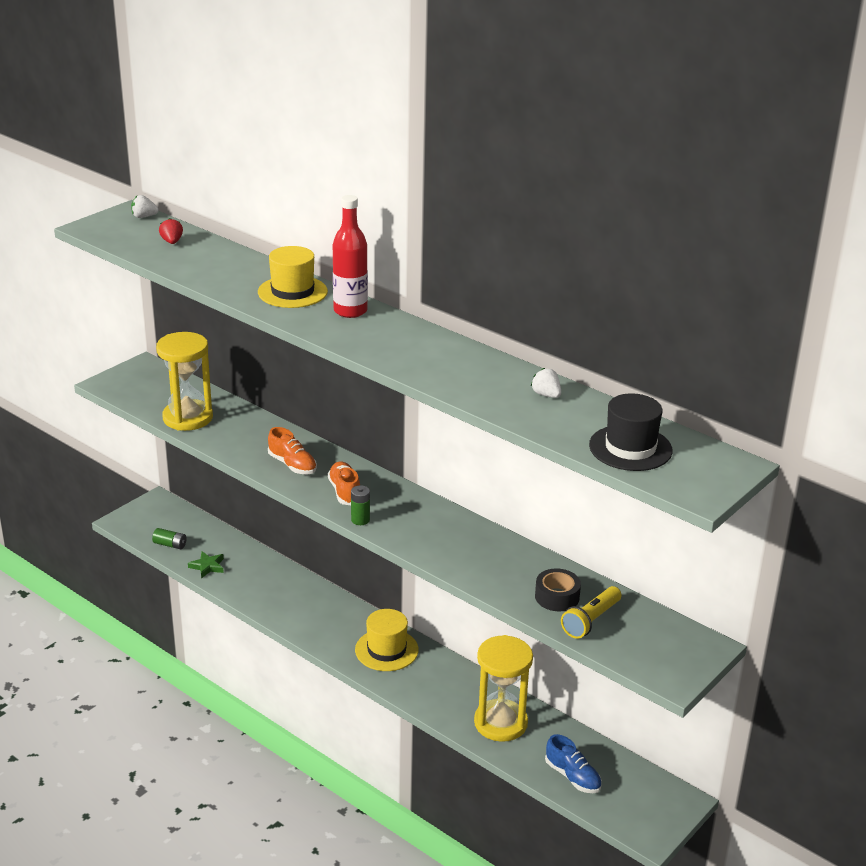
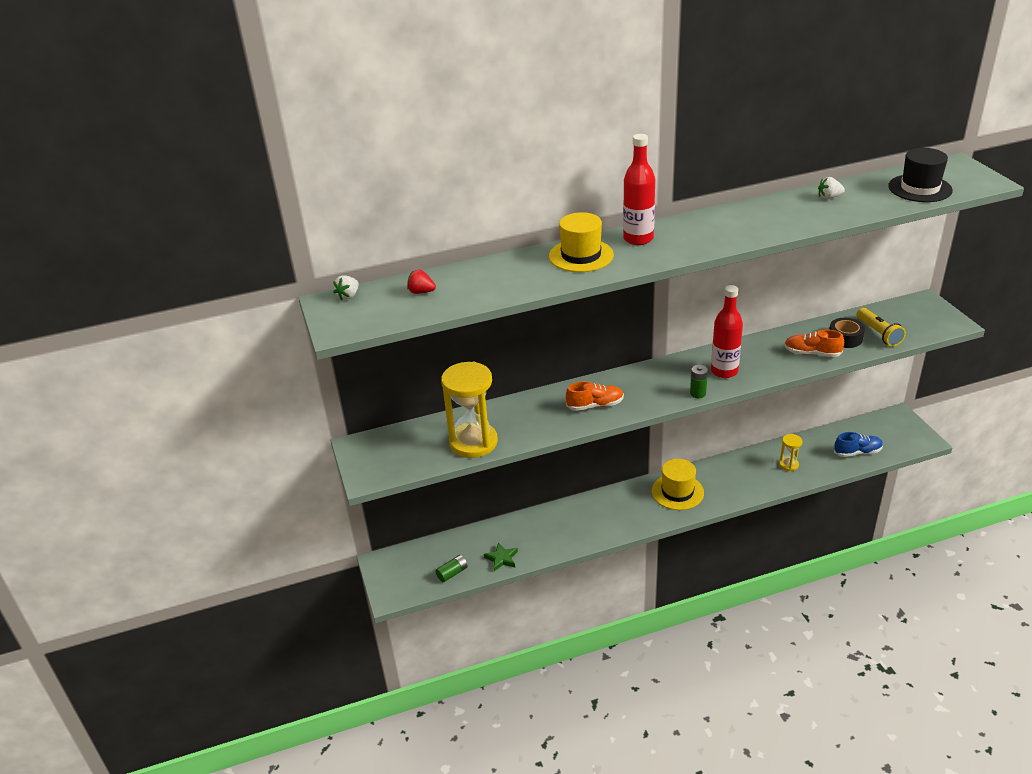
camera: 55 degrees left, 5 degrees up
orange shoe [328,461,360,505] -> orange shoe moved to [784,329,844,357]
yellow hourglass [474,635,533,742] -> yellow hourglass [779,434,802,471], size x0.47
none -> red bottle [711,285,743,378]

